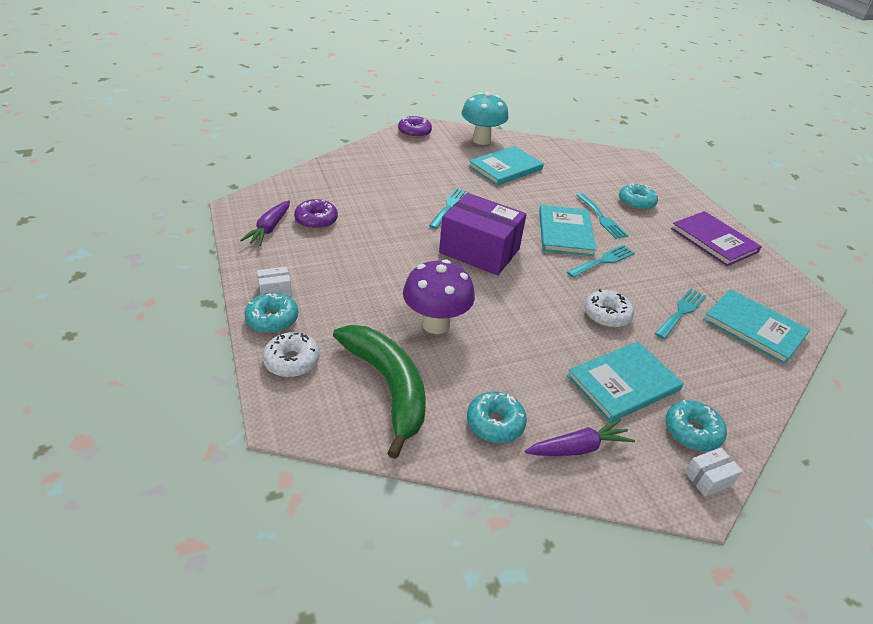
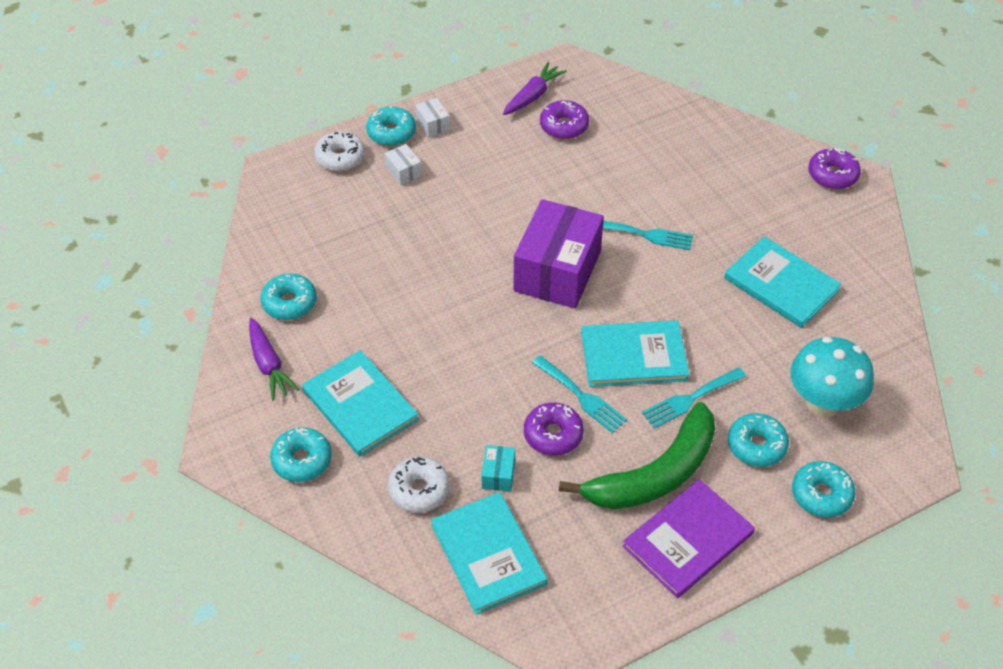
camera: 85 degrees right, 10 degrees up
purple carrot [240,200,290,246] -> purple carrot turned 120 degrees clockwise [503,62,567,115]
green banana [333,325,426,459] -> green banana moved to [559,402,715,509]
purple mushroom [403,259,475,334] -> none
turquoise mushroom [462,92,509,145] -> turquoise mushroom moved to [790,337,874,417]
white donut [585,289,634,328] -> white donut moved to [388,457,450,513]
turquoise fork [655,288,706,339] -> turquoise box [482,445,515,492]
white box [685,447,743,497] -> white box moved to [385,144,422,185]
turquoise book [703,289,810,364] -> turquoise book turned 60 degrees counterclockwise [431,492,547,615]
none -> purple donut [524,403,584,456]
none -> turquoise donut [792,461,856,518]

